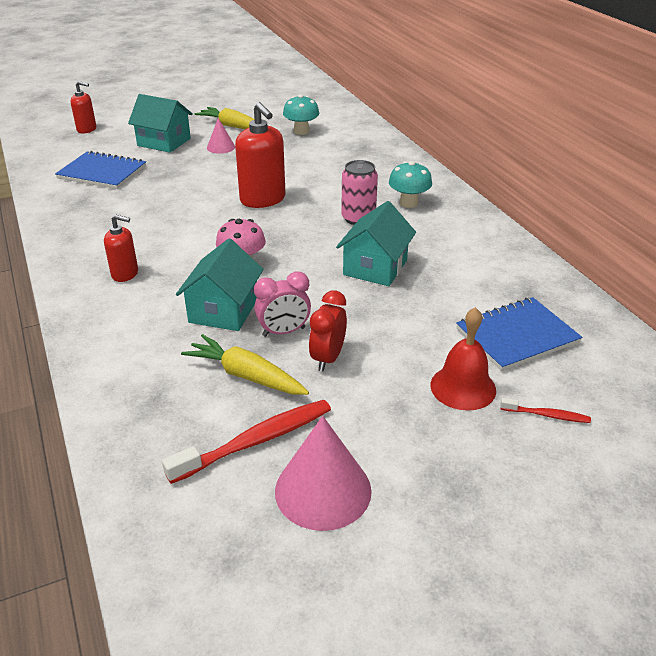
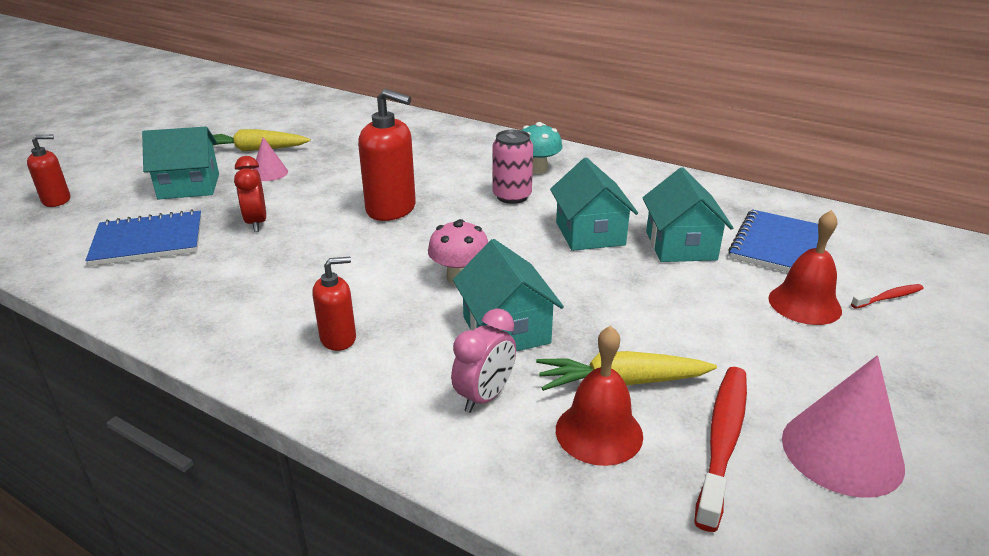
camera: 35 degrees left, 5 degrees down
pink clock [254,271,311,337] -> pink clock moved to [451,308,516,413]
turquoise mushroom [283,94,319,135] -> none
red clock [309,291,347,372] -> red clock moved to [234,156,266,232]
none -> red bell [556,326,643,466]
none -> turquoise house [643,167,734,262]

